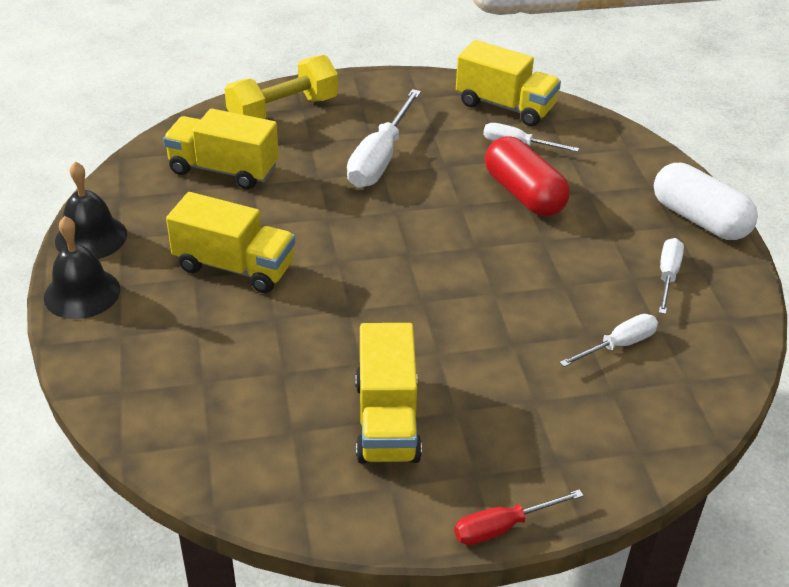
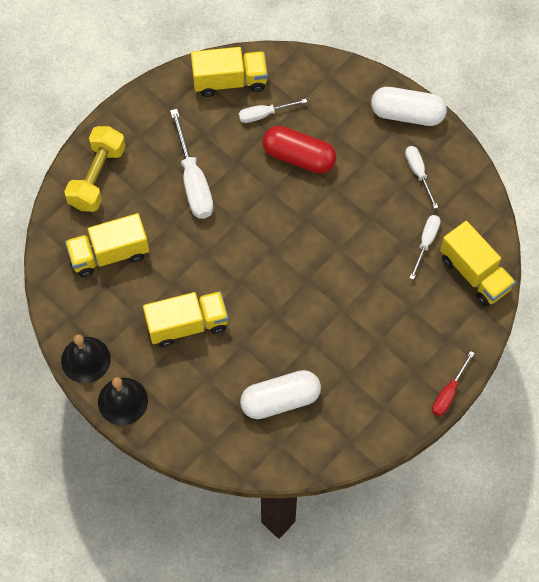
camera: 35 degrees left, 25 degrees up
yellow truck [355,323,422,464] -> yellow truck moved to [440,221,516,306]
none -> white capsule [240,370,321,419]

